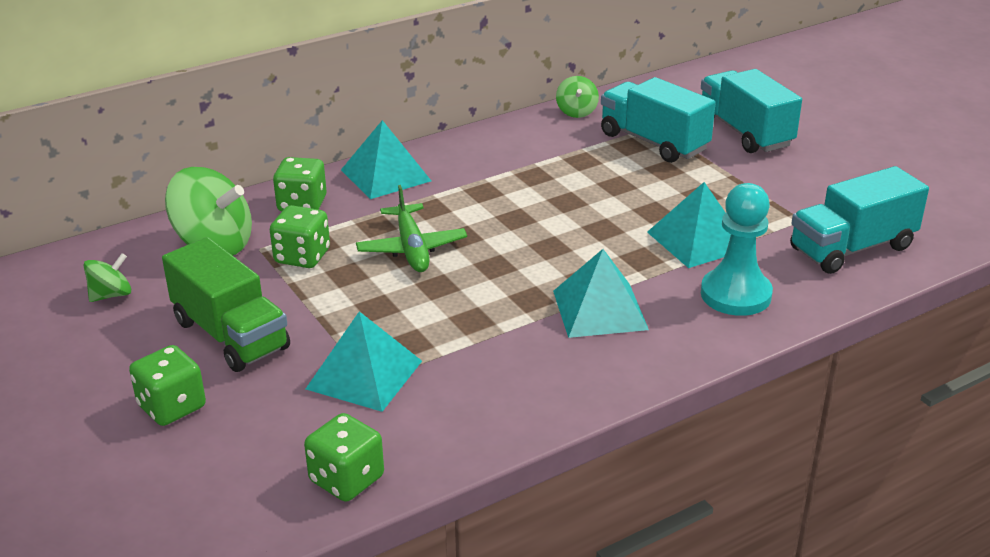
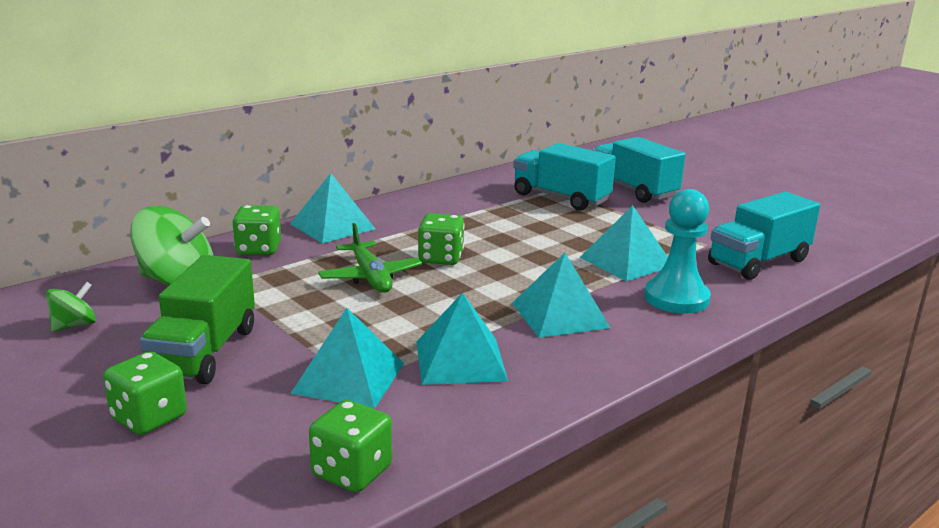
camera: 10 degrees left, 10 degrees down
green truck [162,237,290,372] -> green truck turned 60 degrees clockwise [140,255,255,384]
green dice [270,205,330,268] -> green dice moved to [418,213,465,265]
green spinning top [556,76,599,118] -> none
none -> turquoise pyramid [416,292,508,385]

